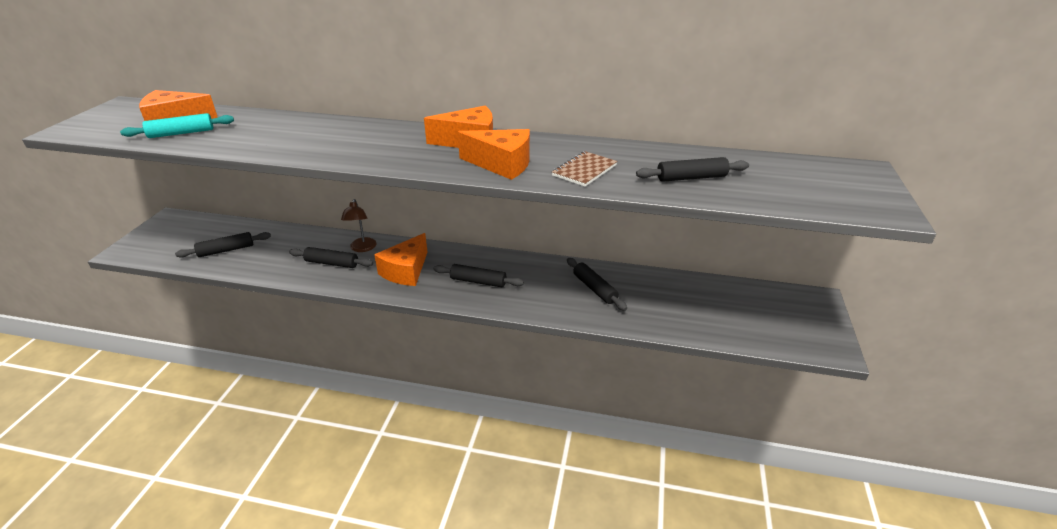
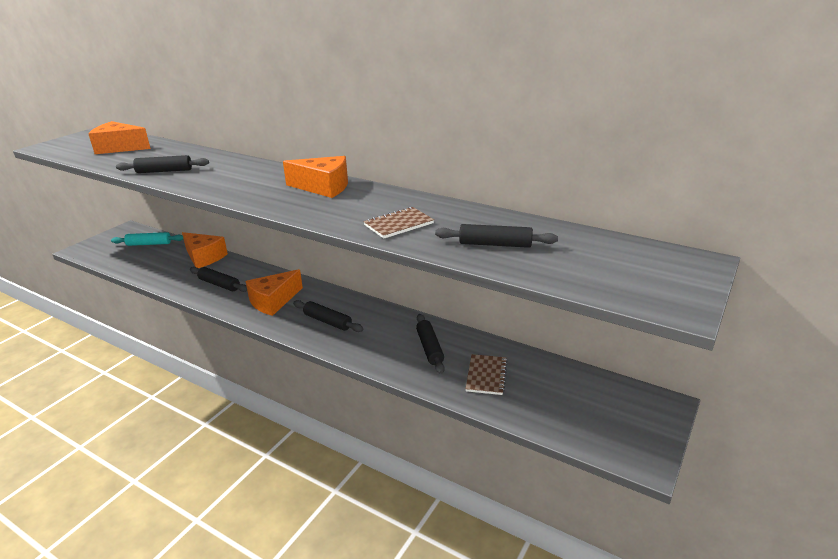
camera: 20 degrees right, 5 degrees down
turquoise rolling pin [120,113,234,138] -> turquoise rolling pin moved to [111,232,183,246]
black rolling pin [175,232,271,258] -> black rolling pin moved to [116,155,209,173]
brown lamp [341,199,376,252] -> none
orange cheese [458,129,530,180] -> orange cheese moved to [182,232,228,268]
none -> brown notebook [466,354,507,395]

